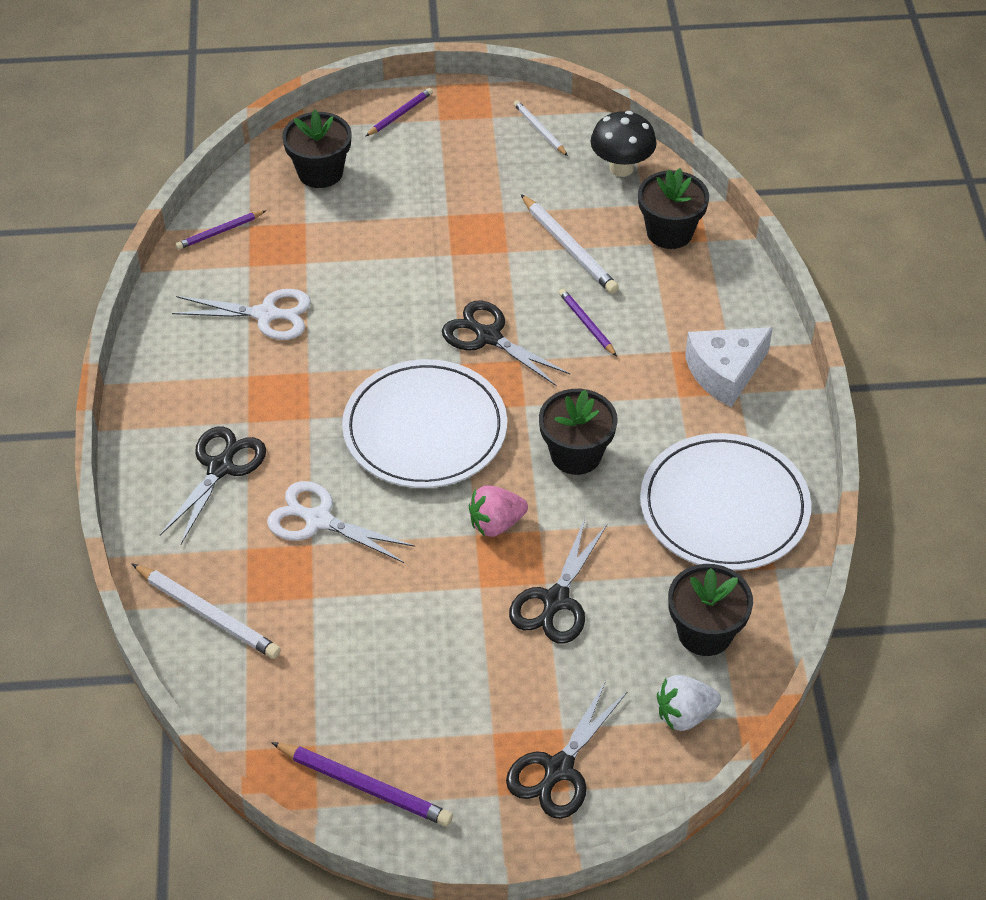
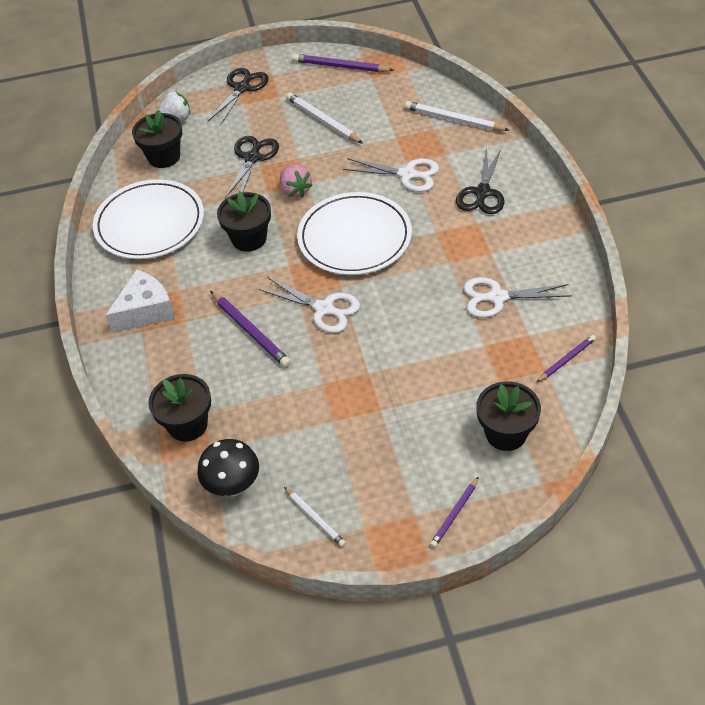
camera: 175 degrees right, 0 degrees up
black scissors [442,300,570,386] -> white scissors [259,278,360,333]
pink strawberry [469,485,528,537] -> pink strawberry turned 90 degrees clockwise [280,165,313,198]
white pencil [521,194,619,294] -> white pencil moved to [286,92,363,144]
purple pencil [559,289,617,357] -> purple pencil [210,291,291,367], size x1.62

